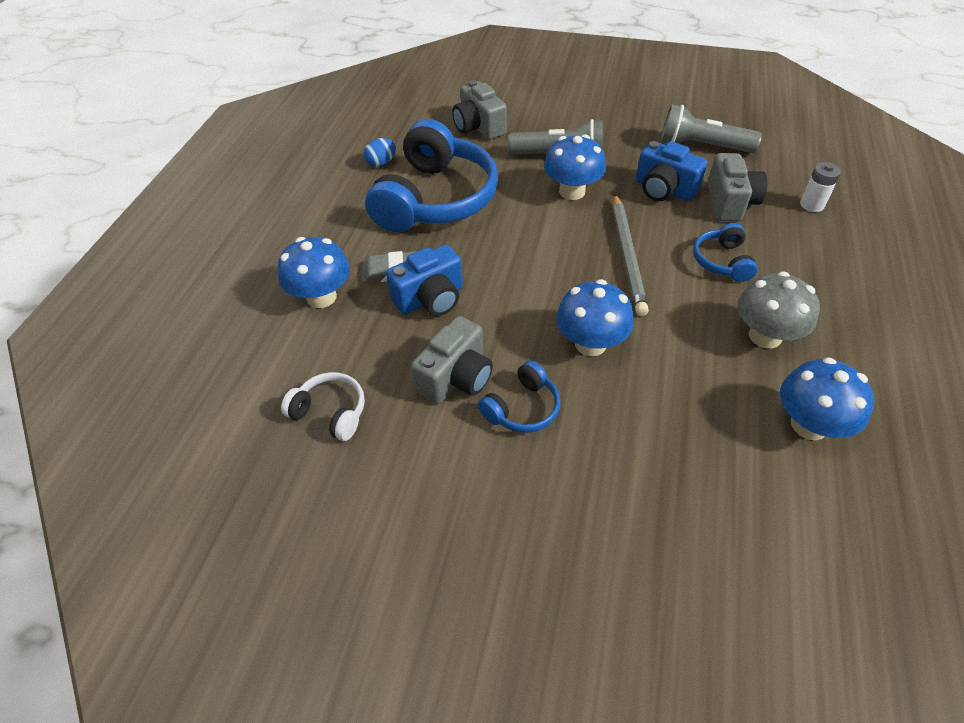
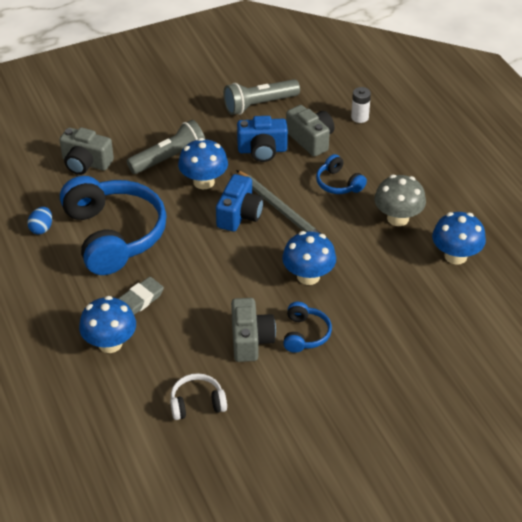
camera: 40 degrees left, 5 degrees down
blue camera [386,244,463,316] -> blue camera moved to [216,174,264,231]

